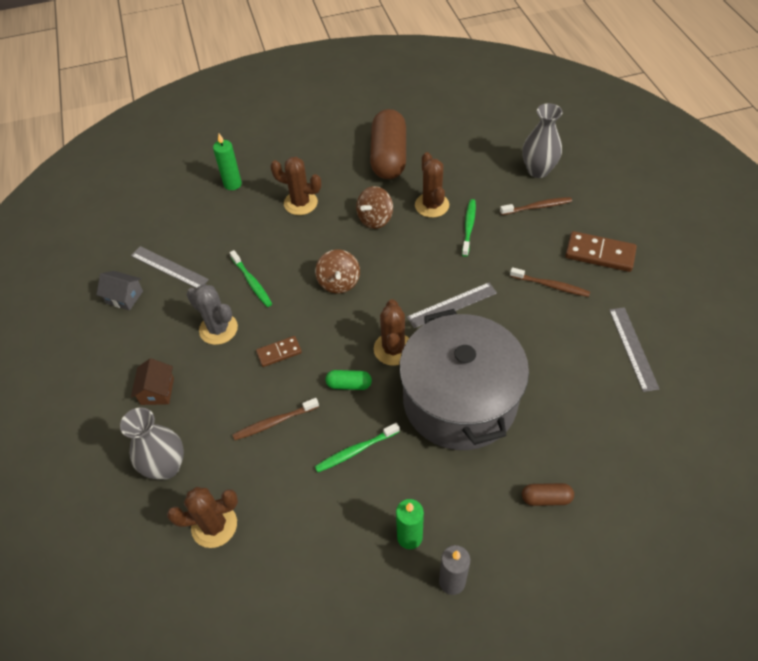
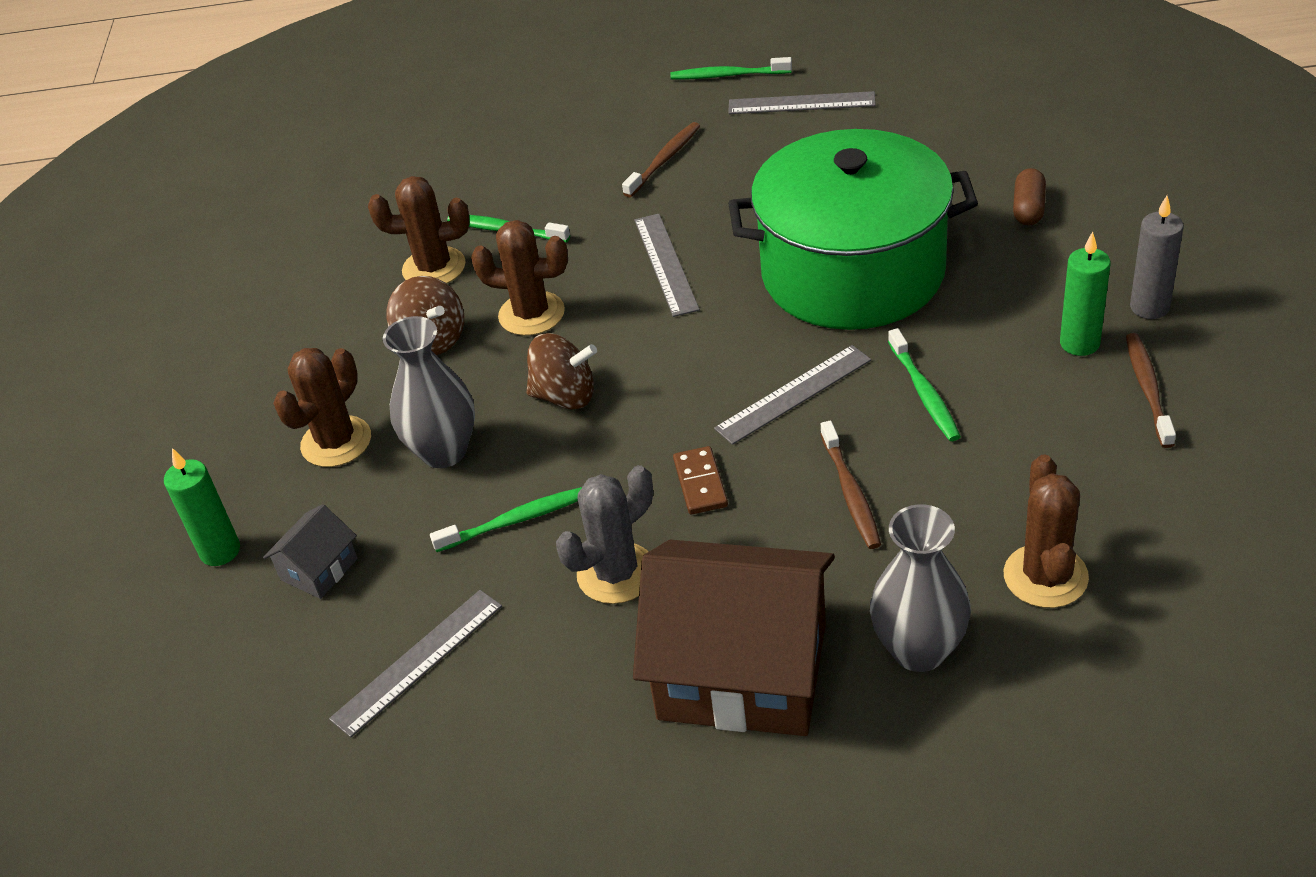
camera: 75 degrees left, 10 degrees down
grey house [96,271,143,310] -> grey house moved to [263,504,358,599]
brown house [131,358,174,405] -> brown house [633,540,835,736], size x2.33
green capsule [326,370,372,390] -> grey ruler [714,345,871,445]
brown capsule [370,109,406,179] -> none
brown cactus [374,299,409,366] -> brown cactus moved to [471,220,568,336]
grey pot [399,309,529,450] -> green pot [728,129,978,330]
brown toothbrush [500,197,572,215] -> brown toothbrush moved to [1126,333,1176,448]
grey vase [522,103,563,178] -> grey vase moved to [383,316,475,468]
brown domino [565,231,637,272] -> none
none -> green toothbrush [670,57,792,79]

